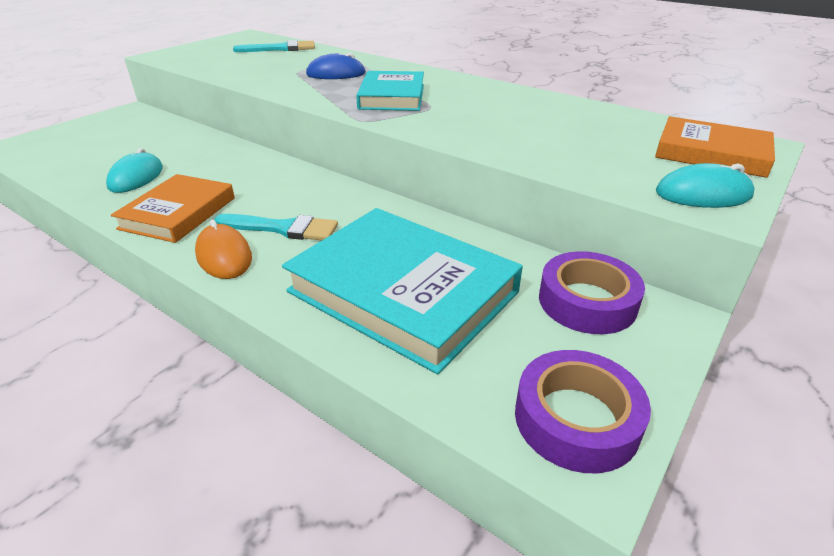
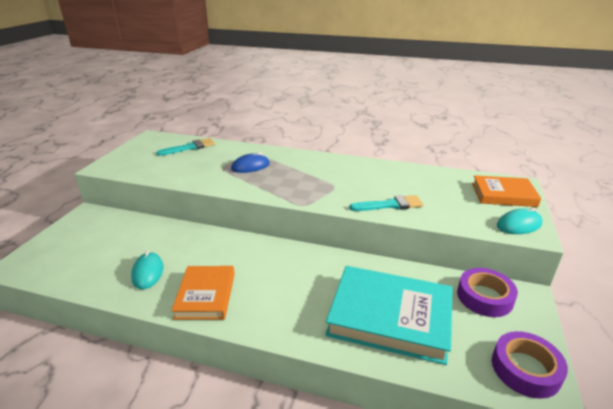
camera: 20 degrees left, 5 degrees down
orange mouse [195,220,252,279] -> none
turquoise brush [215,214,338,240] -> turquoise brush moved to [350,195,423,211]
turquoise book [356,71,424,111] -> none

